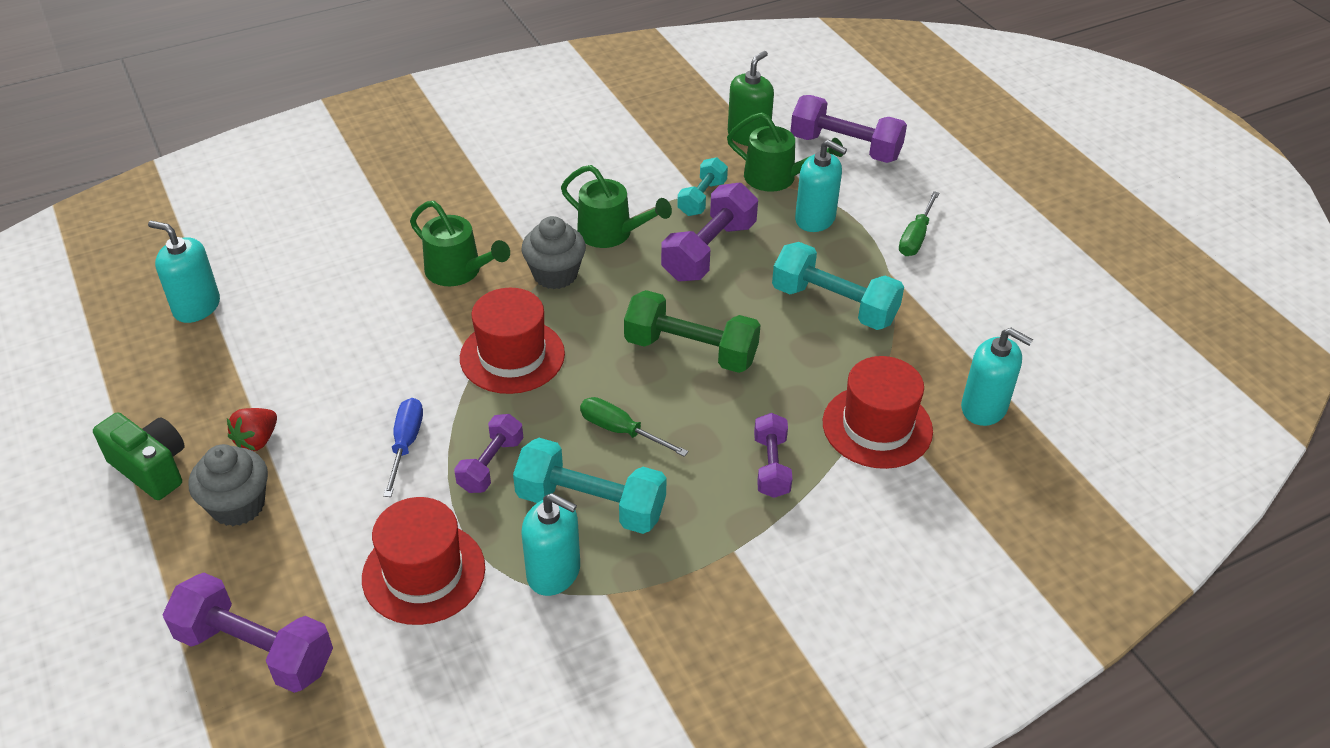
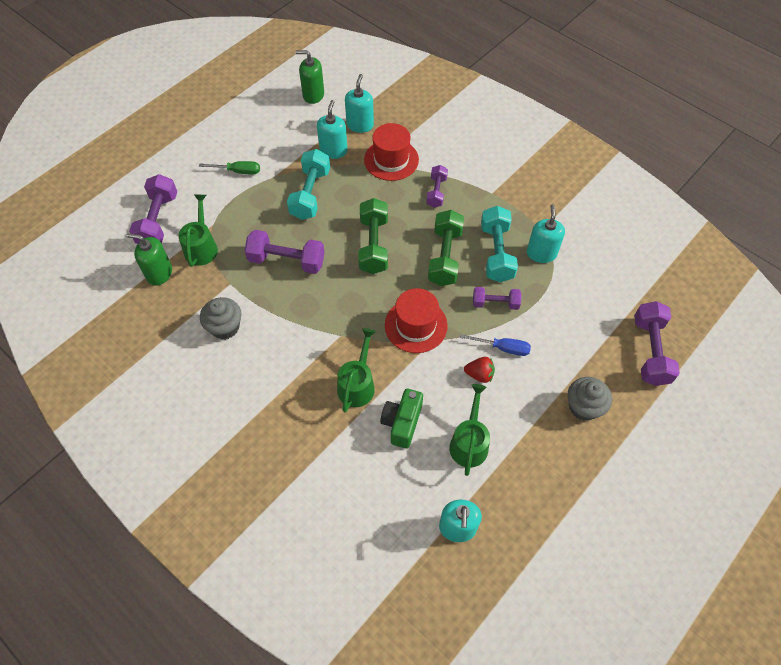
camera: 110 degrees left, 15 degrees up
green camera [93,412,185,500] -> green camera moved to [380,389,423,449]
red strawberry [227,408,277,451] -> red strawberry moved to [464,357,495,383]
red hat [362,497,485,625] -> none
blue screwdriver [383,398,423,497] -> blue screwdriver turned 150 degrees counterclockwise [460,334,531,356]
grey cupcake [522,216,586,289] -> grey cupcake moved to [200,297,242,339]
green watering can [561,165,672,248] -> green watering can moved to [449,384,490,476]
green screwdriver [580,397,688,457] -> green dumbbell [428,210,464,286]
turquoise dumbbell [677,157,728,216] -> none
purple dumbbell [754,413,792,498] -> purple dumbbell turned 60 degrees counterclockwise [426,165,448,208]
turquoise soap dispenser [795,140,847,232] -> turquoise soap dispenser moved to [317,100,348,159]
none -> green soap dispenser [295,50,324,104]

